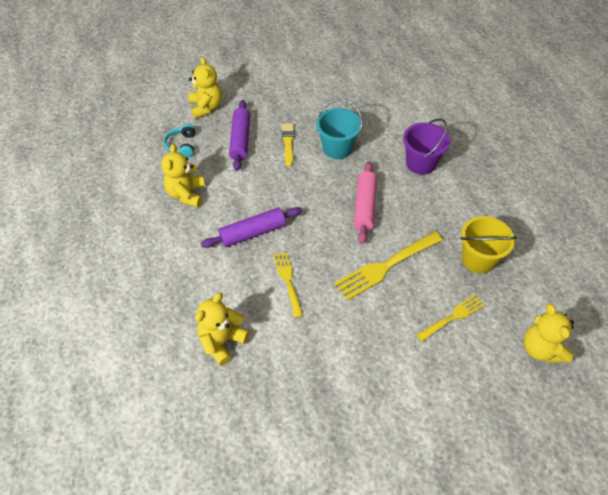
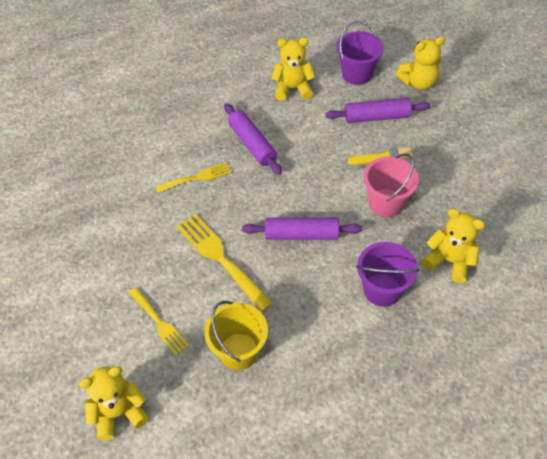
camera: 85 degrees right, 0 degrees up
turquoise headphones [164,124,195,158] -> purple bucket [336,21,384,85]
yellow teddy bear [195,293,249,366] -> yellow teddy bear moved to [423,208,485,283]
turquoise bucket [316,99,363,159] -> pink bucket [363,153,419,217]
pink rolling pin [354,161,377,244] -> purple rolling pin [242,218,362,240]

